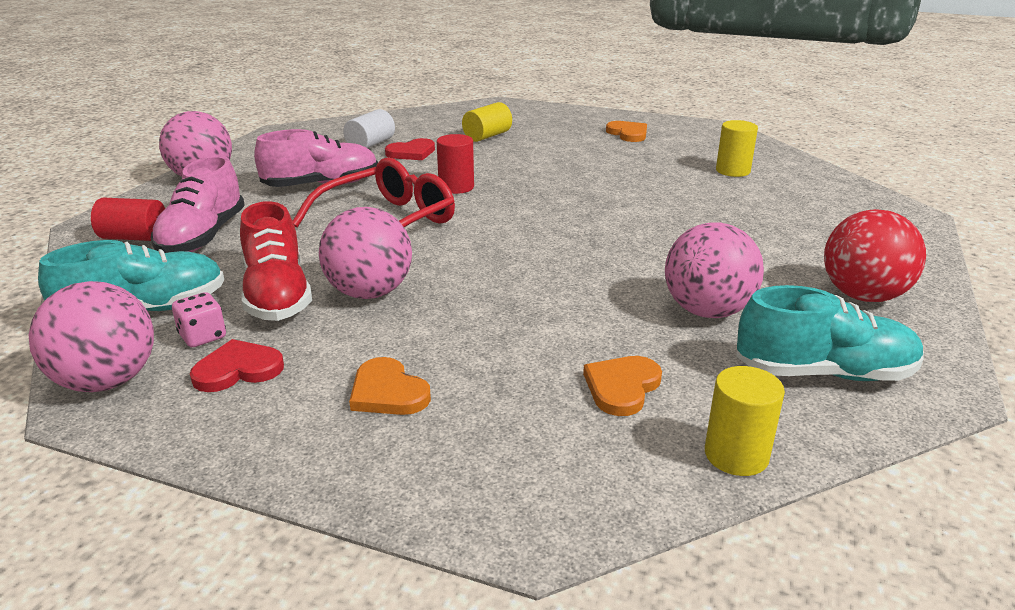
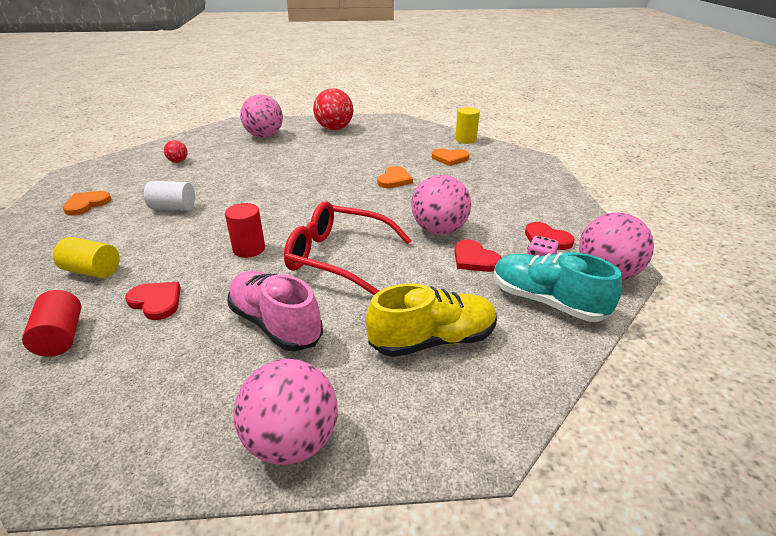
camera: 115 degrees left, 5 degrees up
red cylinder [91,197,165,241] -> red cylinder moved to [22,290,81,357]
pink shoe [151,156,245,253] -> yellow shoe [366,284,497,357]
red shoe [240,201,312,321] -> red heart [455,239,501,272]
white cylinder [343,109,395,148] -> white cylinder moved to [144,181,195,211]
orange heart [349,357,431,415] -> orange heart moved to [377,166,413,188]
pink ball [665,222,764,318] -> pink ball moved to [240,94,283,138]
yellow cylinder [716,120,758,177] -> red ball [164,140,188,163]
turquoise shoe [736,285,924,381] -> none

